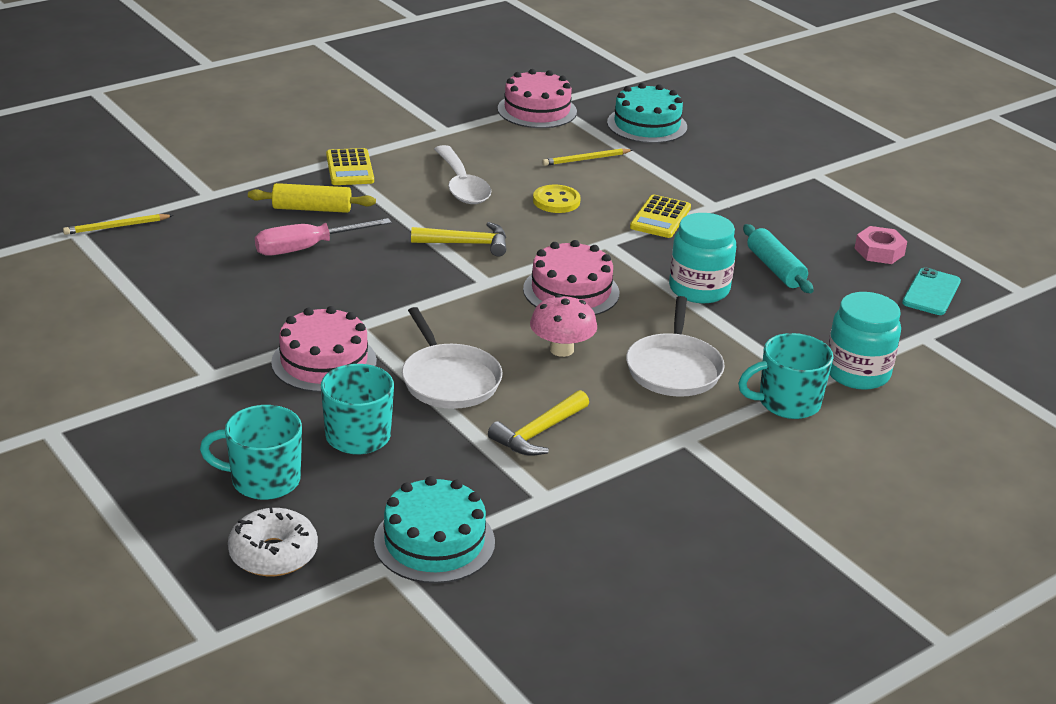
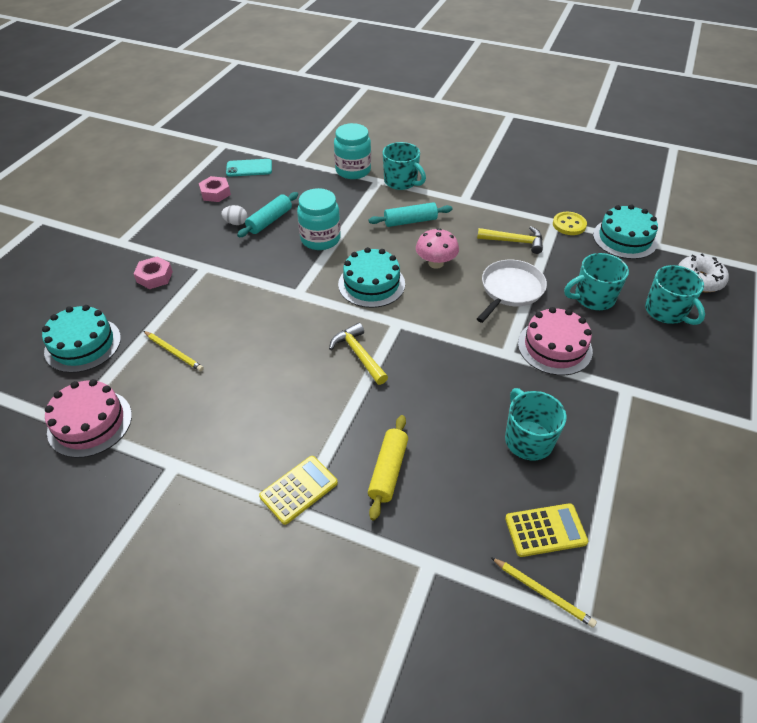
camera: 120 degrees left, 15 degrees up
yellow rolling pin [248,183,376,213] -> yellow rolling pin turned 45 degrees clockwise [368,415,408,521]
pink screwdriver [255,218,391,255] -> none
white spoon [434,145,491,204] -> none
pink cake [523,240,620,315] -> turquoise cake [338,247,405,308]
yellow button [533,185,581,213] -> yellow button moved to [553,212,587,235]
white pan [626,296,725,397] -> turquoise rolling pin [369,202,453,227]
yellow calculator [630,194,691,238] -> yellow calculator moved to [505,503,588,557]
none -> pink nut [133,257,173,289]
none -> white egg [221,205,247,225]
none -> turquoise mug [505,388,567,460]

